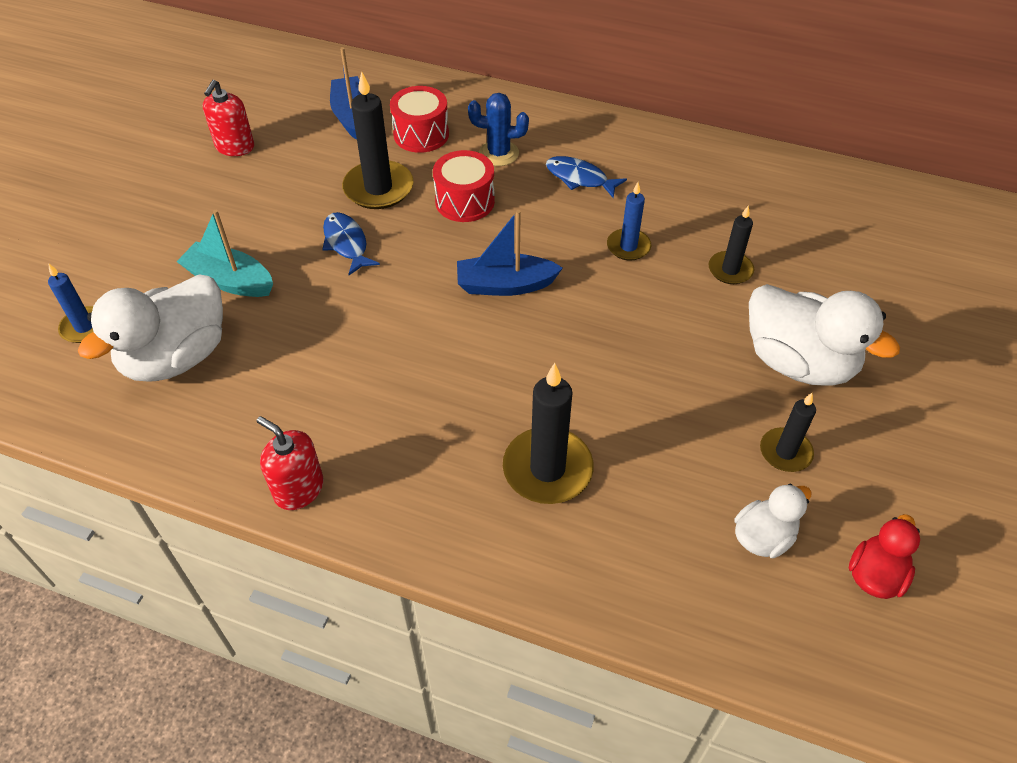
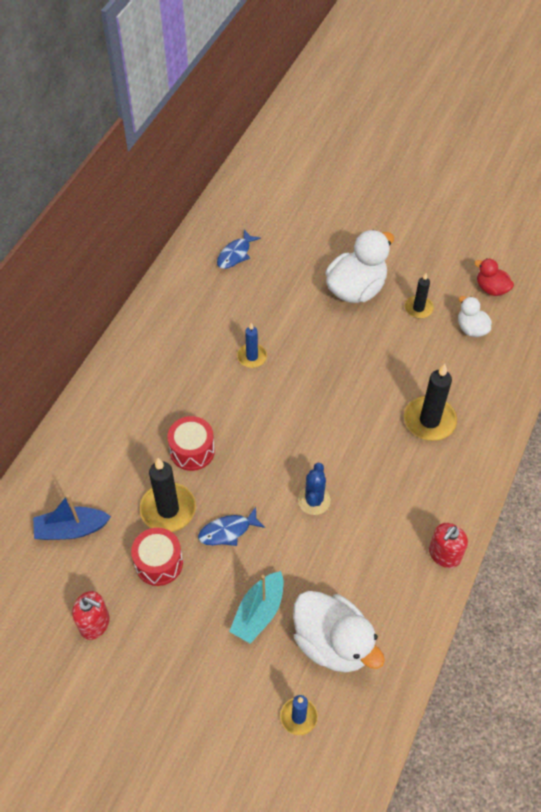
camera: 85 degrees left, 5 degrees up
red drum [390,86,449,153] -> red drum moved to [131,528,183,586]
blue boat [457,210,563,296] -> none
blue cactus [468,93,529,166] -> blue cactus moved to [298,463,331,515]
blue fish [546,156,627,198] -> blue fish moved to [217,230,261,269]
black candle [709,205,754,284] -> none

